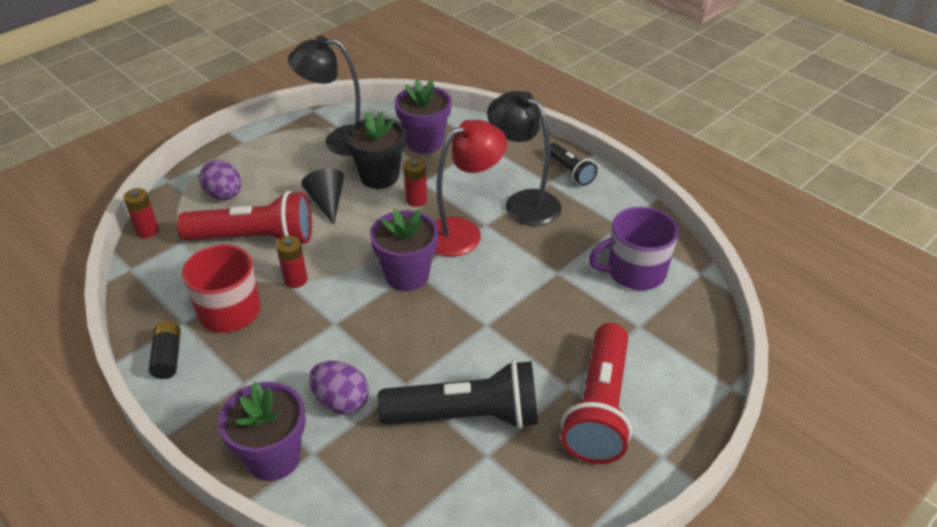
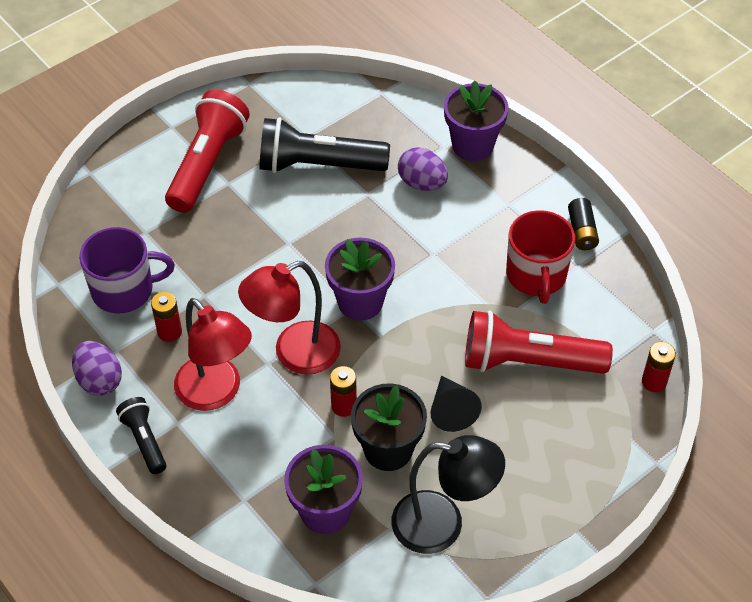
camera: 175 degrees left, 10 degrees up
purple egg [199,160,241,200] -> purple egg moved to [72,341,122,396]
red battery [276,236,307,288] -> red battery moved to [151,292,182,342]
black lamp [487,91,561,226] -> red lamp [174,298,252,411]

